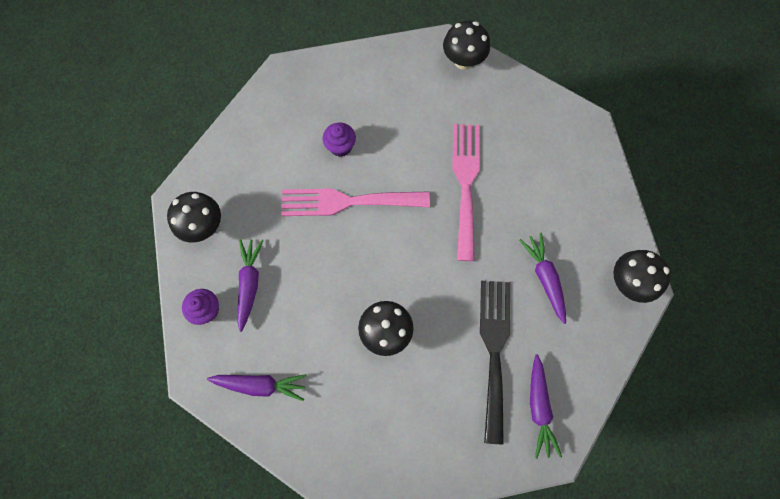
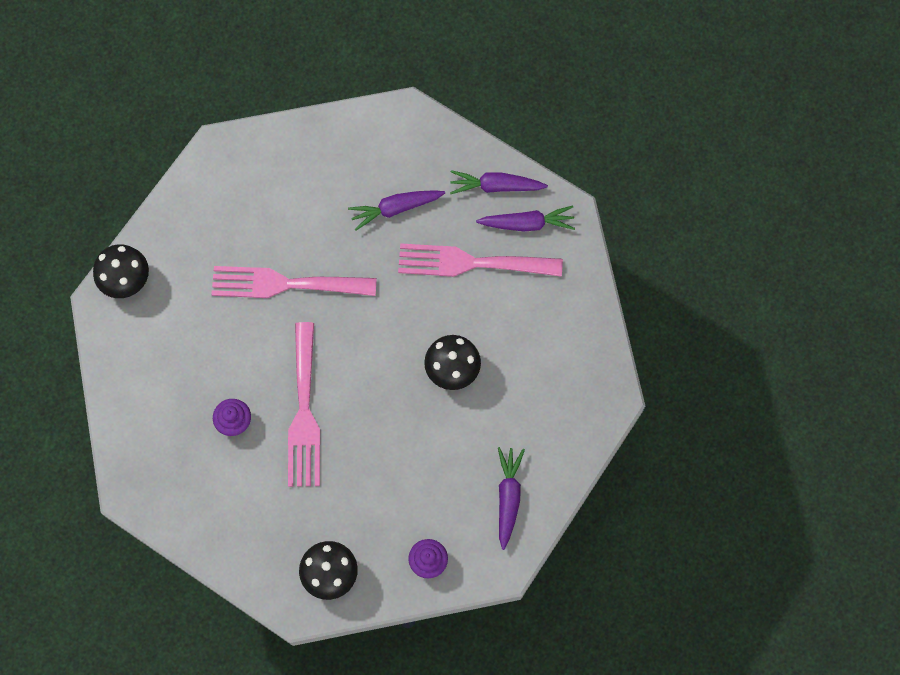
camera: 90 degrees left, 0 degrees up
purple carrot [237,239,264,332] -> purple carrot moved to [450,170,548,194]
black fork [480,281,510,444] -> pink fork [398,243,563,277]
black mushroom [613,250,670,303] -> none

